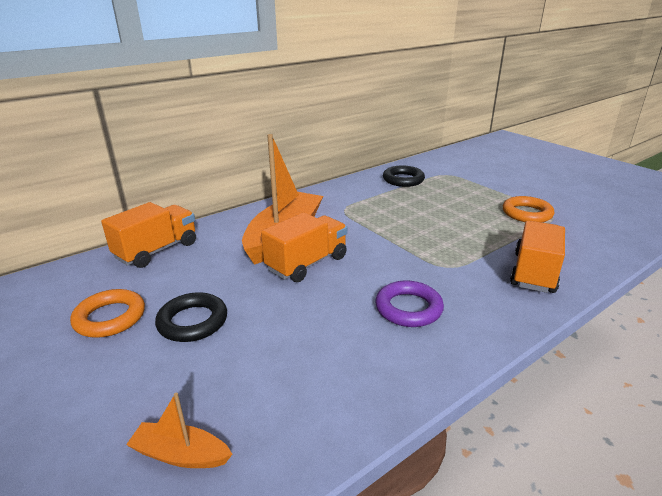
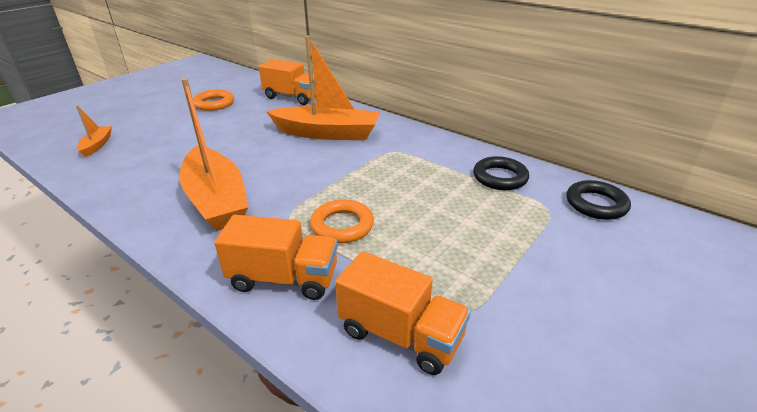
camera: 75 degrees right, 5 degrees up
black ring [155,292,227,342] -> black ring moved to [566,180,631,220]
orange truck [261,213,347,282] -> orange truck moved to [335,251,471,375]
purple ring [375,280,444,327] -> orange boat [179,78,248,231]
orange ring [503,196,554,222] -> orange ring moved to [310,199,374,243]

